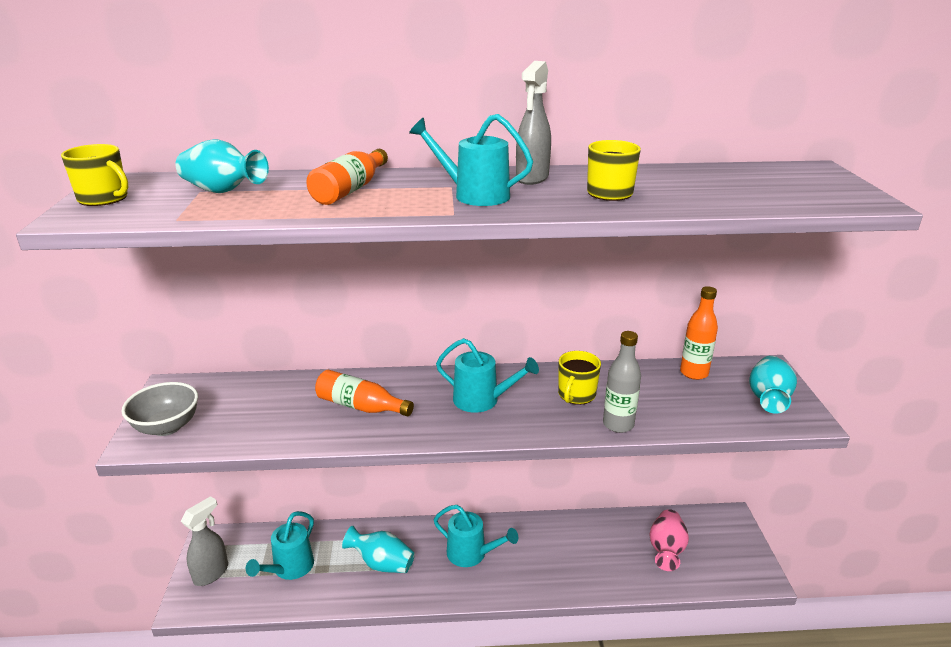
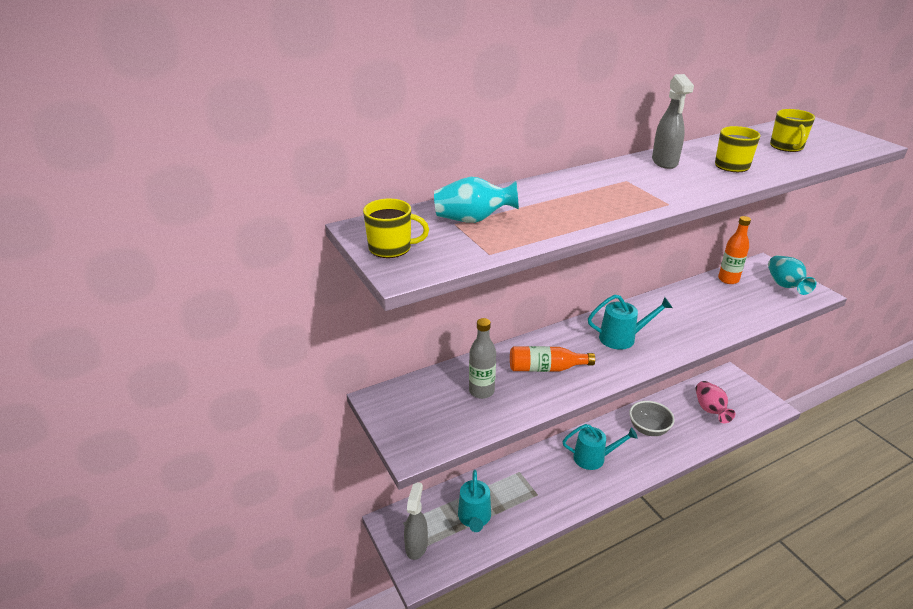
camera: 25 degrees left, 5 degrees up
grey bowl [122,382,198,436] -> grey bowl moved to [629,401,675,436]
orange bottle [306,149,388,205] -> none
turquoise vase [342,526,415,573] -> none
turquoise watering can [409,114,533,206] -> none
yellow mug [558,351,601,405] -> yellow mug moved to [770,109,815,152]
grey bottle [603,331,641,433] -> grey bottle moved to [469,318,496,399]

